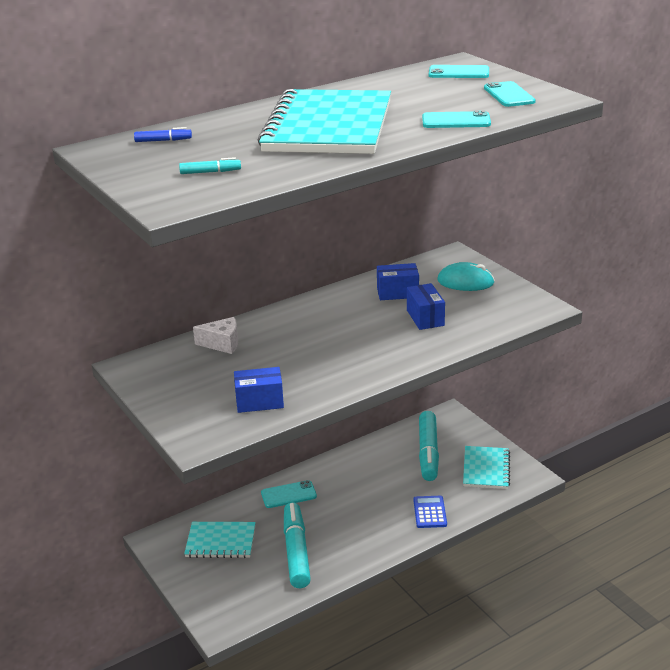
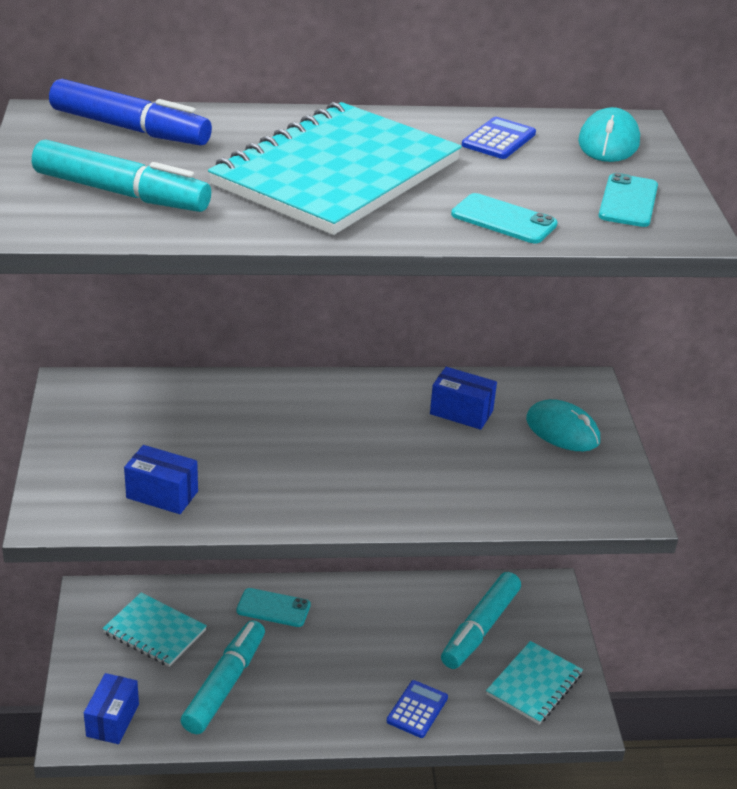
camera: 25 degrees right, 5 degrees up
blue marker [134,127,192,142] -> blue marker [49,79,212,146], size x2.32
turquoise marker [179,157,241,174] -> turquoise marker [32,139,211,212], size x2.32
white cheese [193,317,238,354] -> none
blue box [407,283,445,330] -> blue box moved to [84,673,139,744]
turquoise phone [429,65,489,78] -> turquoise mouse [578,107,640,162]
none -> blue calculator [462,117,536,159]

